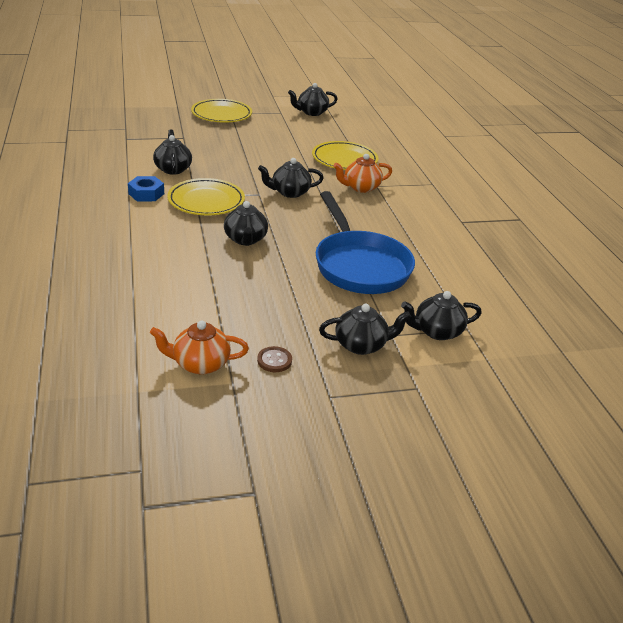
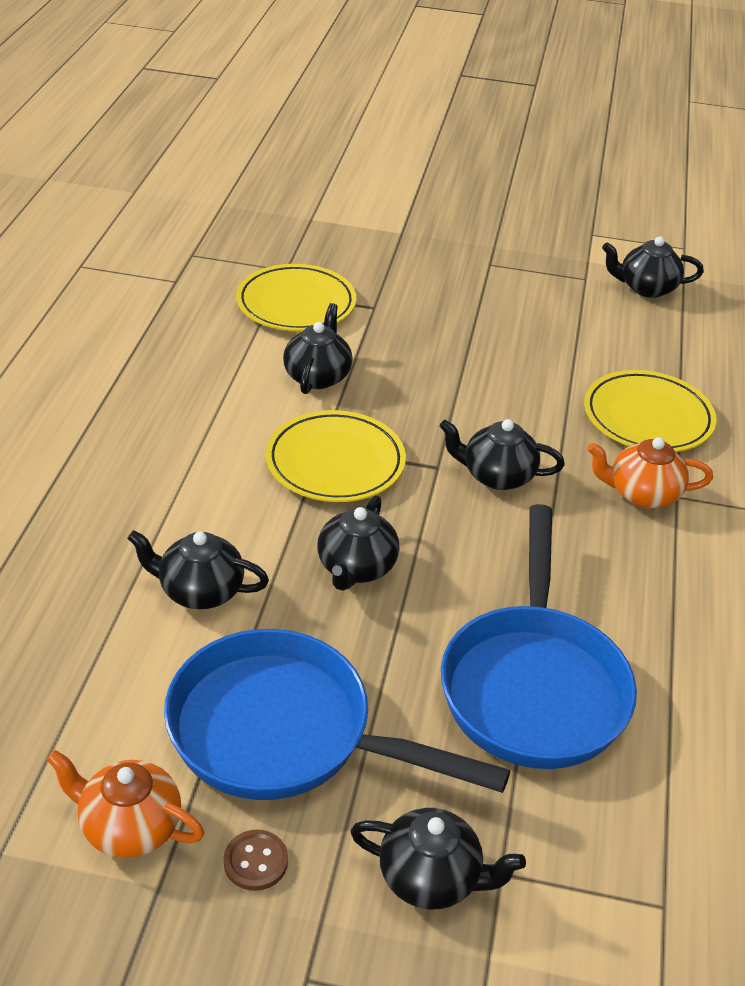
camera: 25 degrees right, 5 degrees up
blue nut [128,176,164,201] -> none
yellow plate [191,99,252,123] -> yellow plate moved to [236,264,356,331]
black teapot [401,291,482,340] -> black teapot moved to [127,530,269,609]
none -> blue pan [164,629,510,800]

